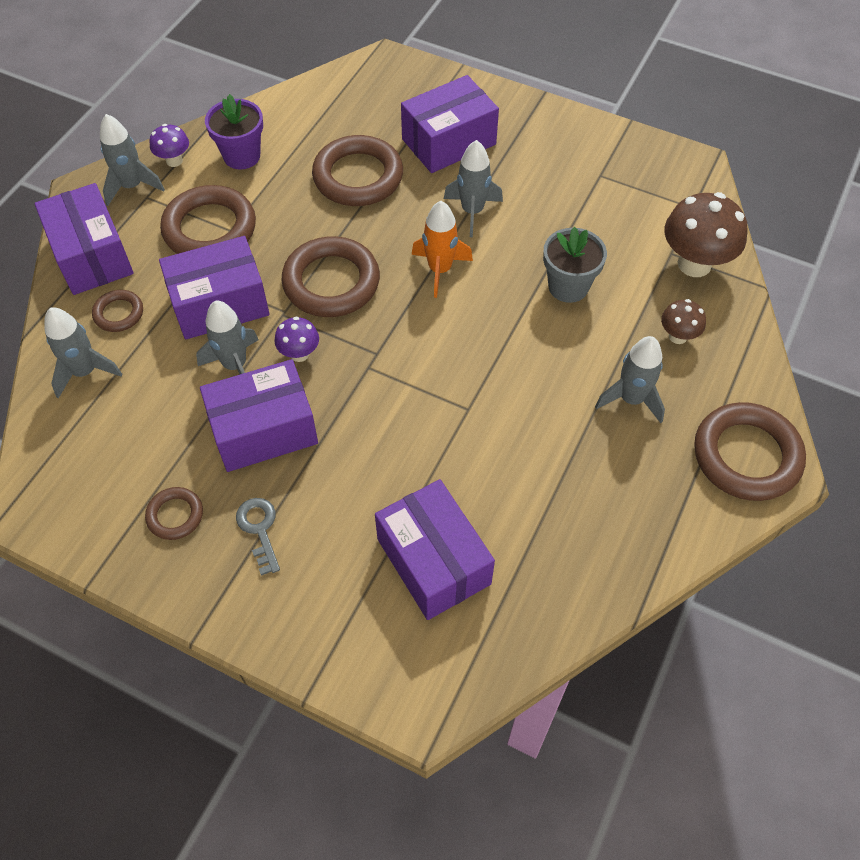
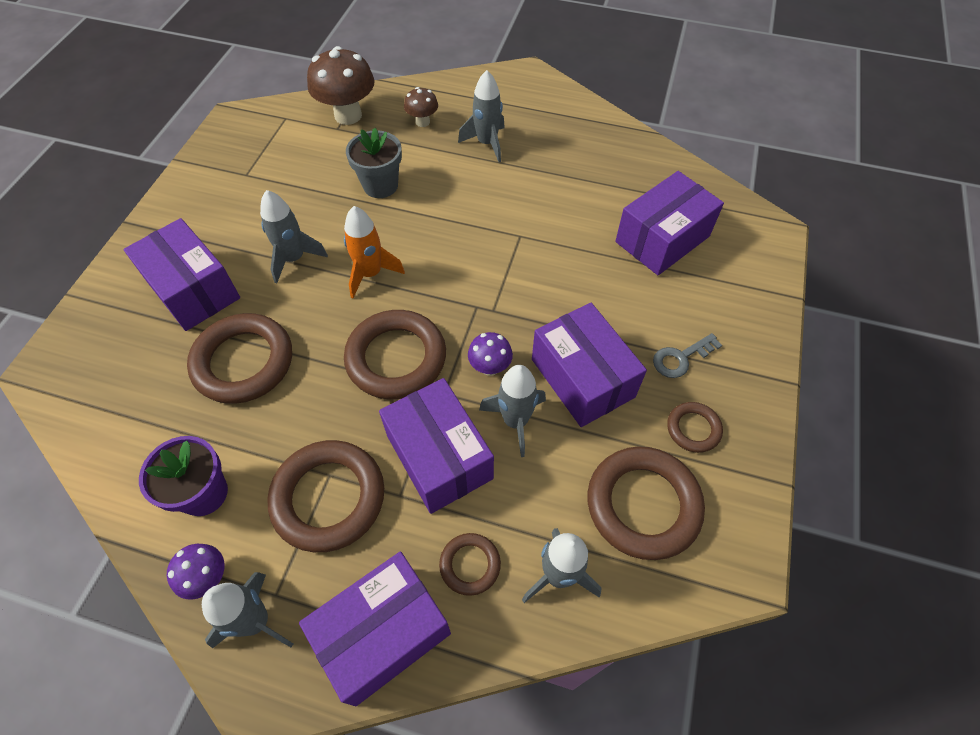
camera: 100 degrees left, 0 degrees up
brown ring [694,402,806,501] -> brown ring moved to [587,446,705,560]

